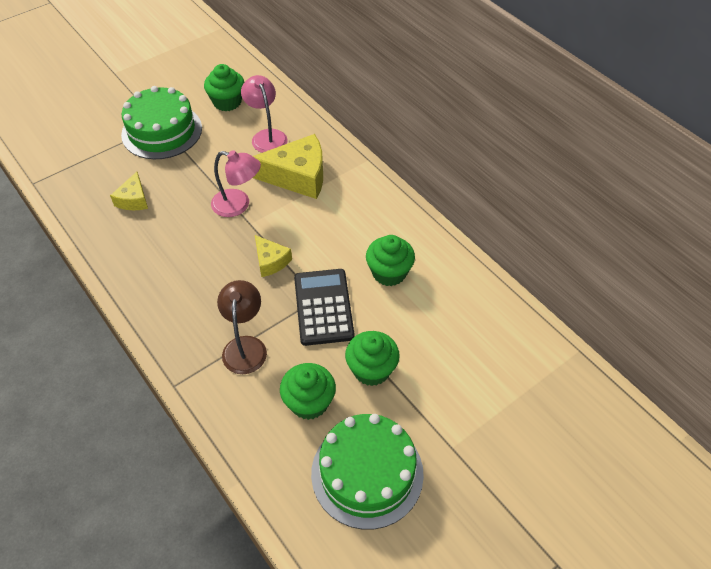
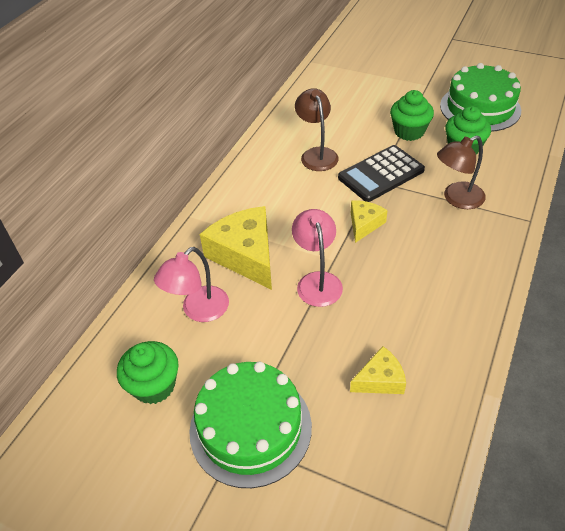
camera: 115 degrees left, 5 degrees down
green cupcake [366,235,415,286] -> brown lamp [295,88,339,171]

